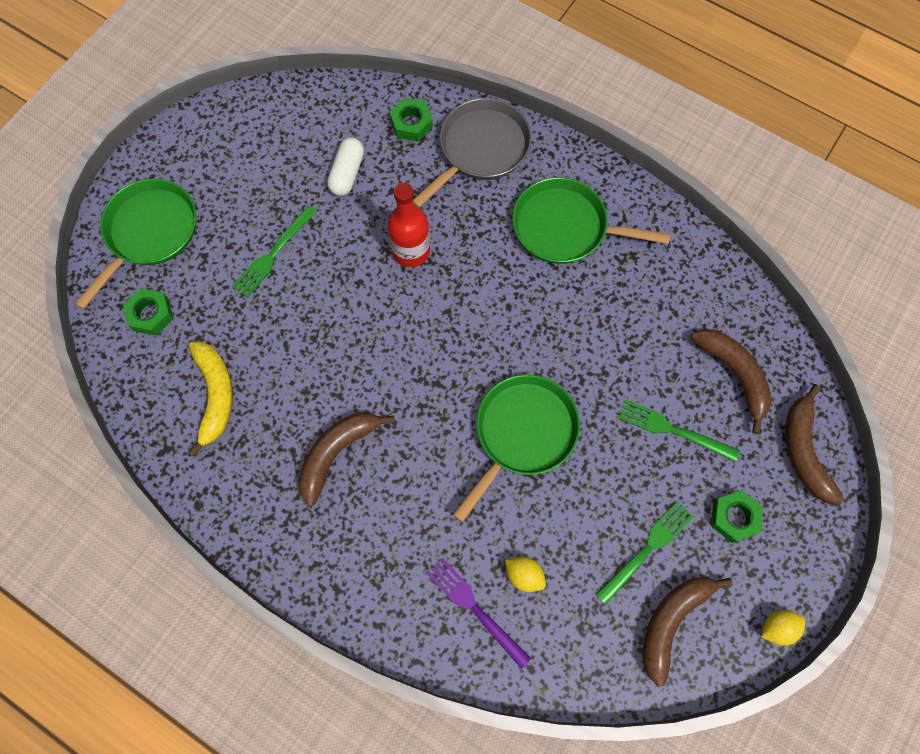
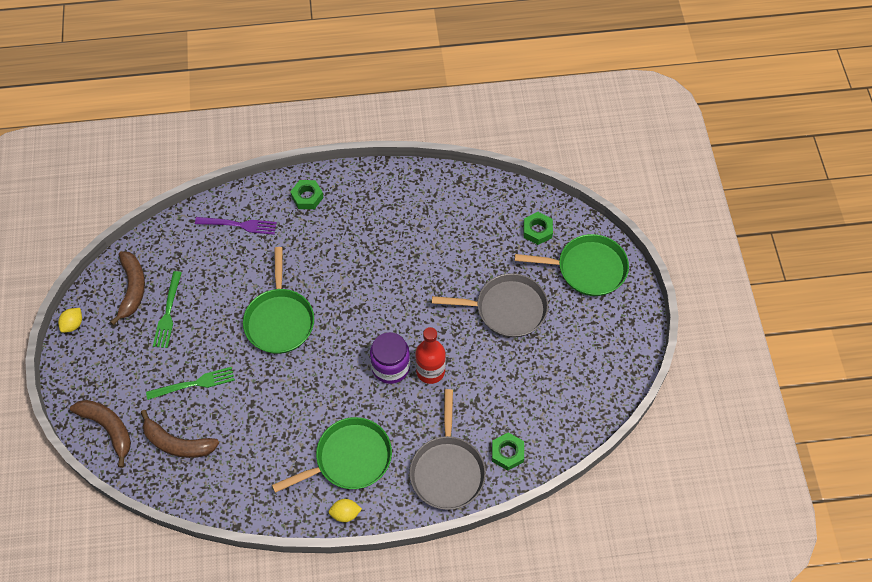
camera: 140 degrees right, 10 degrees down
green pan [75,179,196,309] -> green pan turned 75 degrees counterclockwise [515,234,629,296]
yellow banana [188,342,233,457] -> none
green fork [232,205,317,298] -> grey pan [432,273,548,338]
brown banana [298,412,395,506] -> none
white capsule [327,137,364,196] -> none
yellow lemon [505,557,546,592] -> yellow lemon moved to [329,499,362,522]
green nut [711,490,763,543] -> green nut moved to [290,180,324,209]
none -> purple jar [370,332,410,384]

